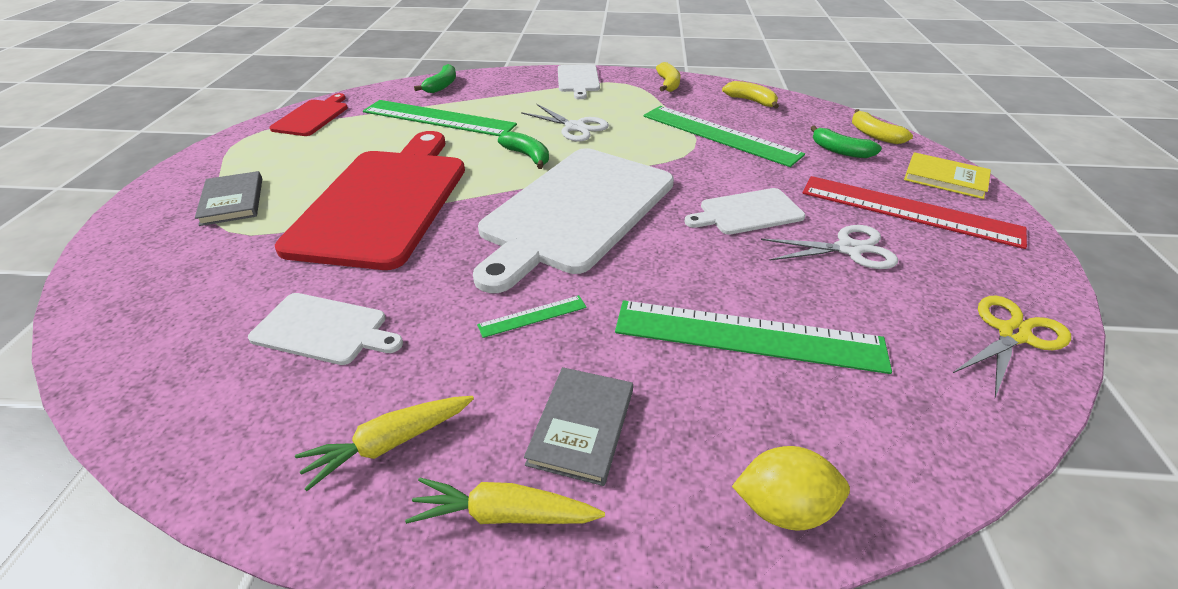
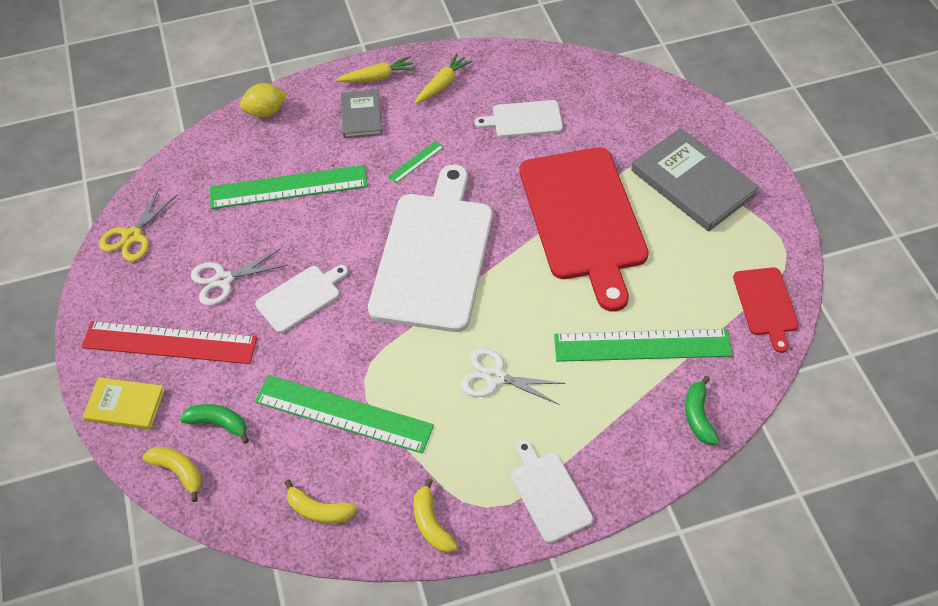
camera: 160 degrees right, 15 degrees up
grey book [195,171,262,226] -> grey book [631,128,759,231], size x1.76
green banana [498,131,549,169] -> none

